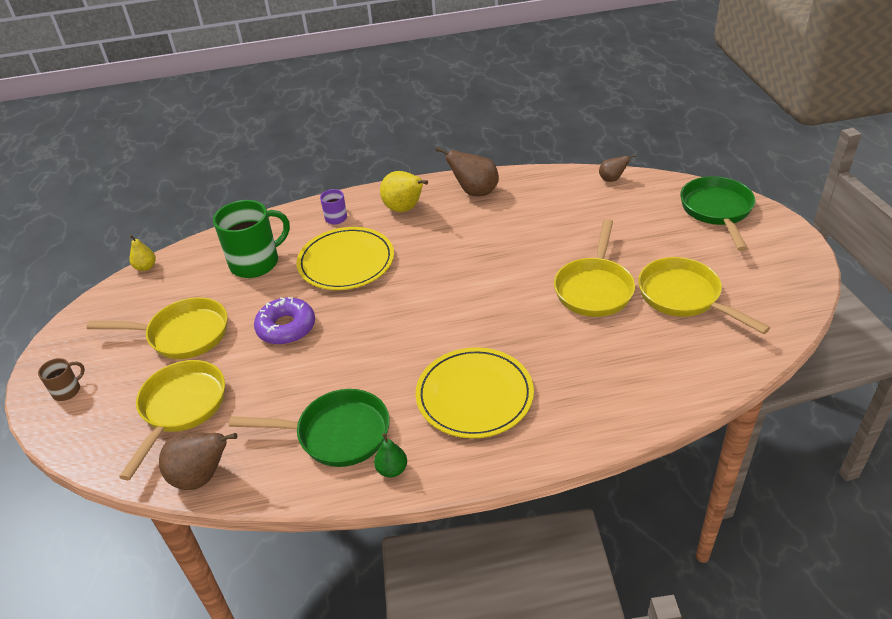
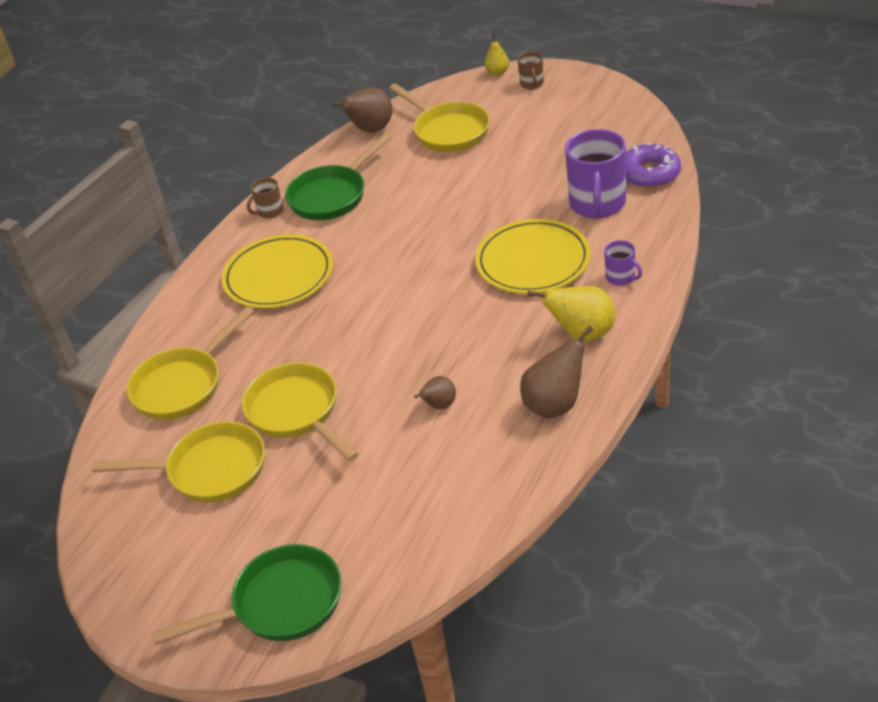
camera: 130 degrees right, 0 degrees up
yellow pan [86,297,228,359] -> yellow pan moved to [126,306,254,420]
yellow pear [129,235,156,271] -> yellow pear moved to [485,35,509,76]
green mug [213,200,290,278] -> purple mug [565,129,626,218]
purple donut [254,297,315,345] -> purple donut moved to [626,143,681,188]
green pear [374,433,407,478] -> brown mug [247,178,283,218]
brown pear [599,154,636,182] -> brown pear moved to [414,376,456,409]
green pan [680,176,755,251] -> green pan turned 60 degrees counterclockwise [152,544,342,645]

